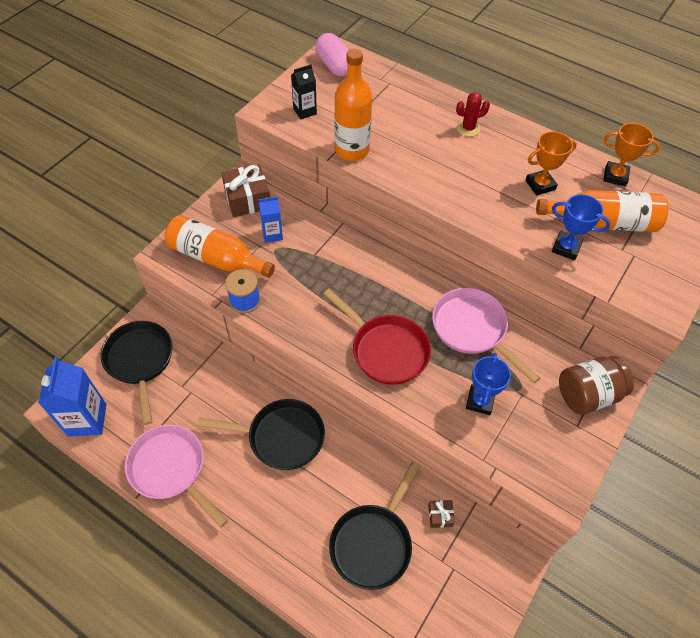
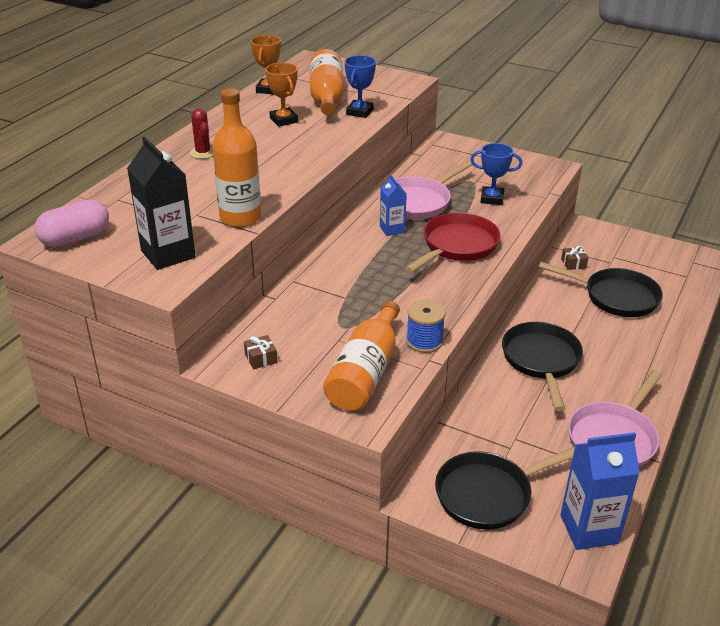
camera: 95 degrees left, 20 degrees down
brown gift [221,164,270,217] -> brown gift [244,335,277,369], size x0.49
blue carton [258,196,283,243] -> blue carton moved to [380,174,407,236]
black carton [291,64,317,119] -> black carton [127,137,196,270], size x1.73
brown jar [559,356,634,415] -> none

